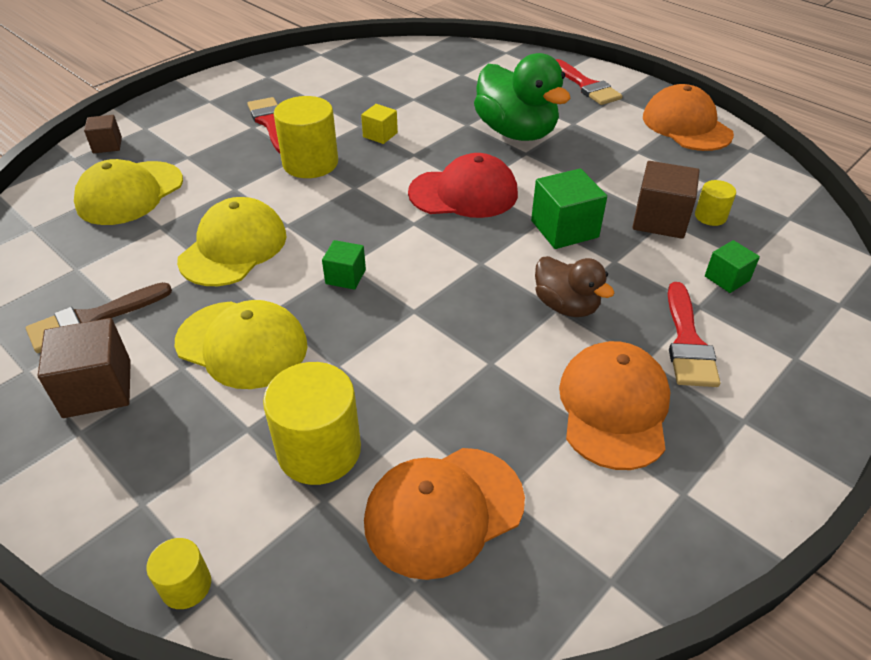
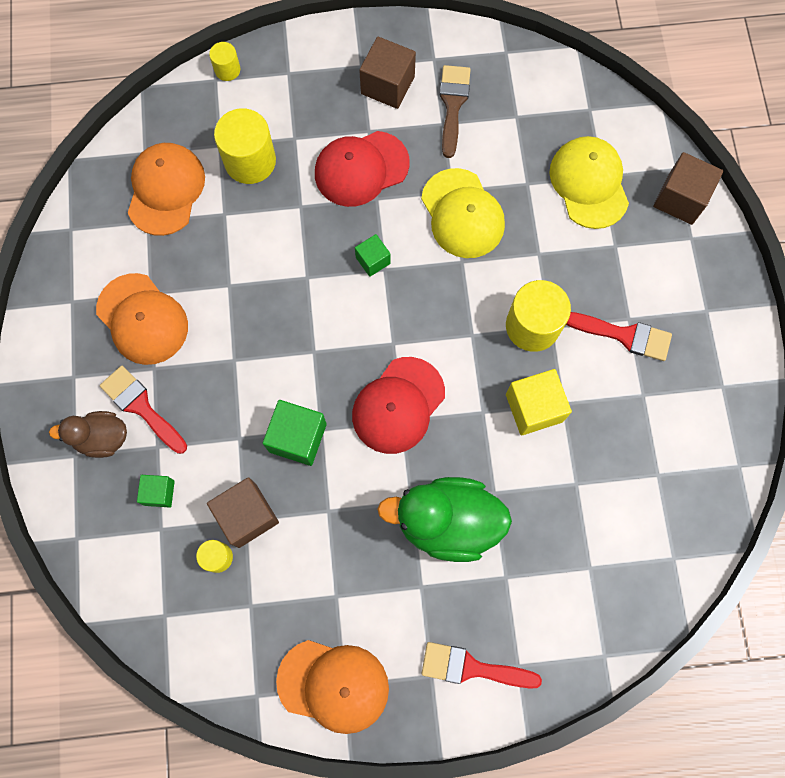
camera: 130 degrees right, 30 degrees up
brown cube [84,115,122,153] -> brown cube [653,152,723,225], size x1.70
yellow cap [175,300,308,389] -> red cap [315,131,410,207]
yellow cube [361,104,398,144] -> yellow cube [506,369,572,436], size x1.70
brown duck [535,256,614,317] -> brown duck moved to [49,411,127,458]

